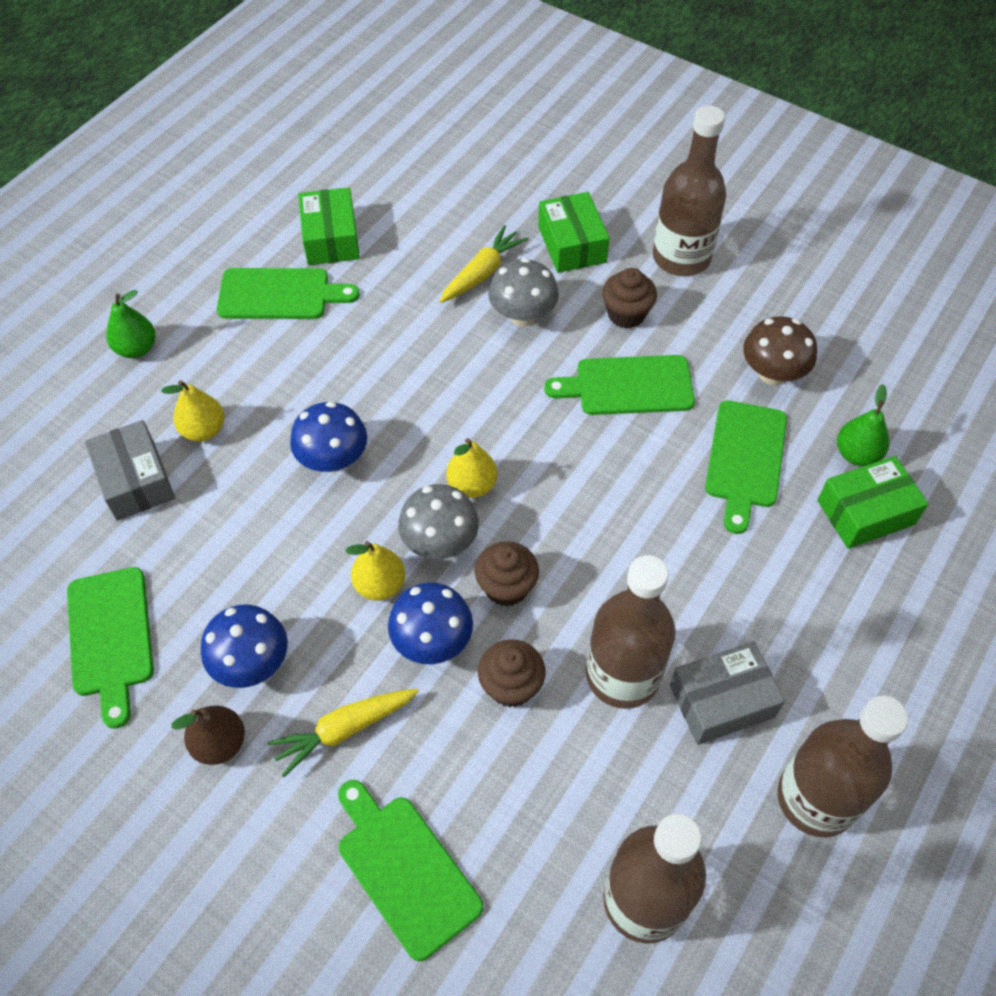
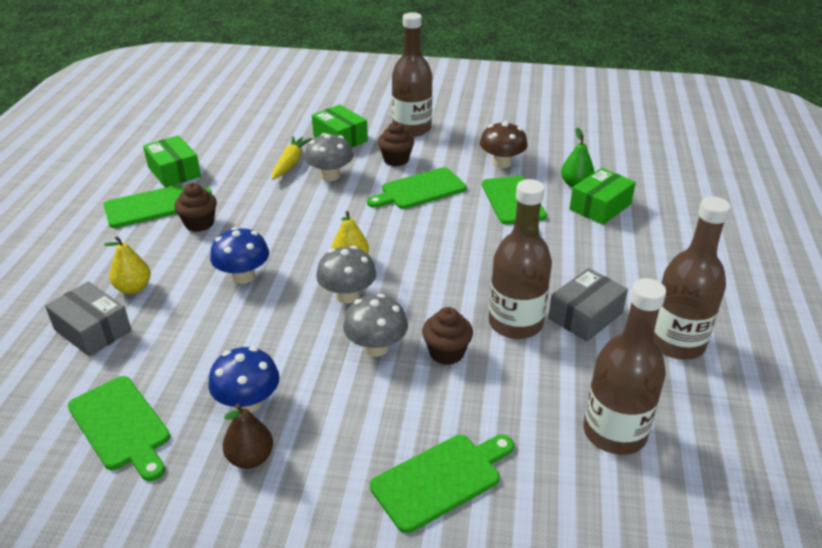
camera: 25 degrees left, 20 degrees down
green pear [106,290,156,358] -> none
yellow carrot [267,689,419,777] -> none
green cutting board [338,780,483,961] -> green cutting board turned 120 degrees clockwise [370,435,514,533]
yellow pear [345,541,405,601] -> none
blue mushroom [388,582,473,664] -> grey mushroom [343,294,408,357]
brown cupcake [475,541,539,606] -> brown cupcake moved to [174,183,217,232]

